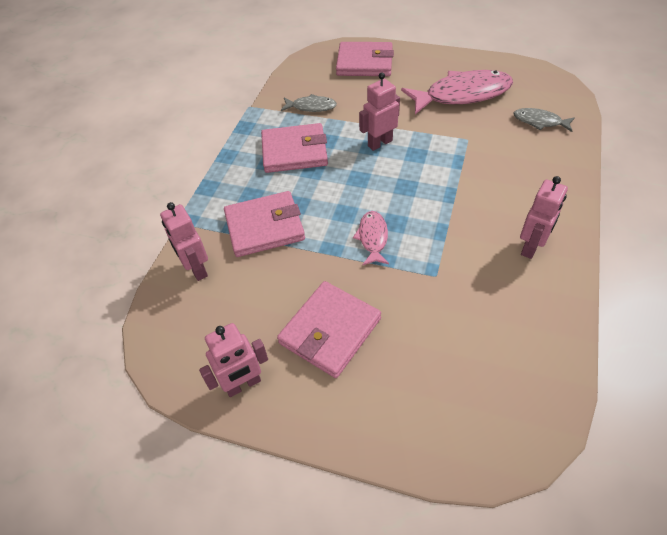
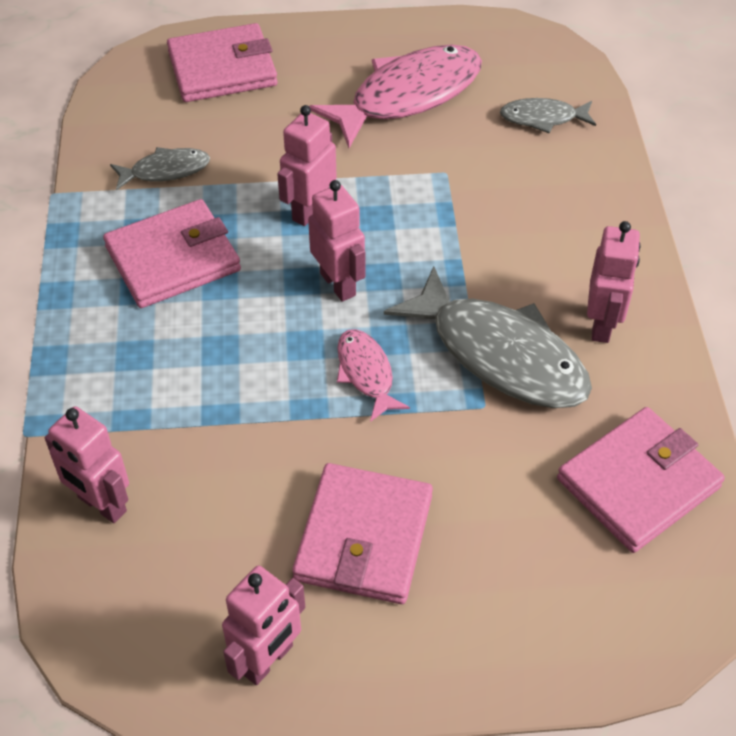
camera: 25 degrees left, 0 degrees up
pink wallet [224,191,305,257] -> pink wallet moved to [557,407,725,553]
none -> pink robot [308,180,365,302]
none -> grey fish [384,266,592,408]

